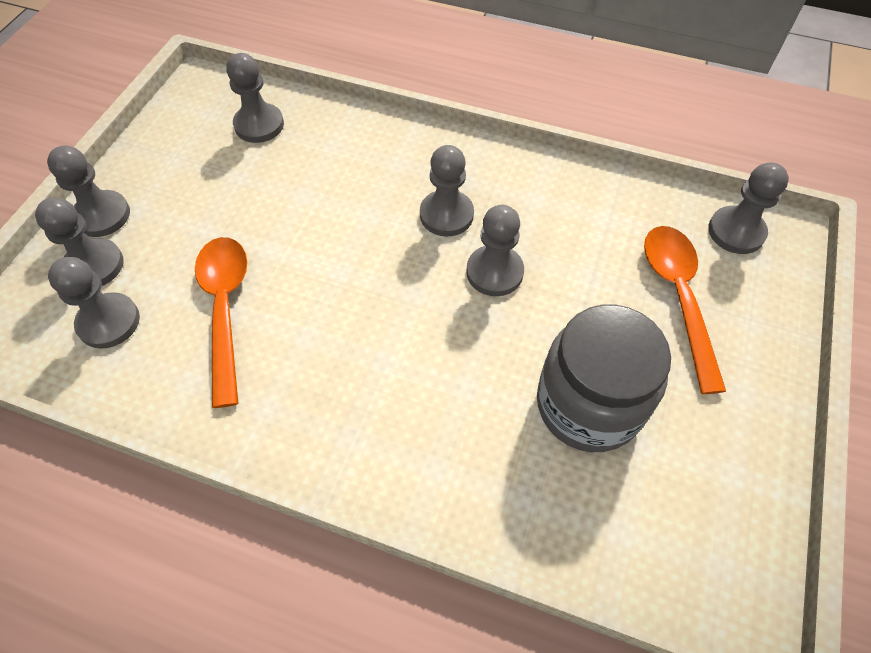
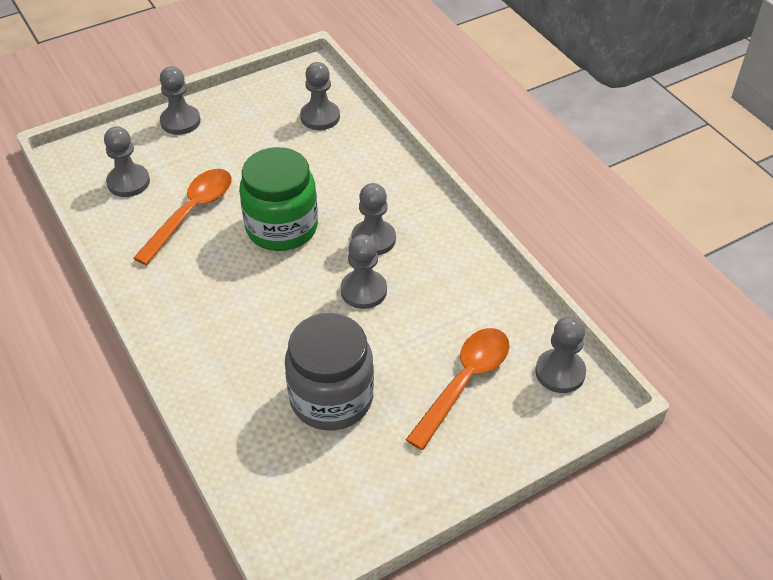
camera: 40 degrees right, 10 degrees down
grey pawn [35,197,124,286] -> none
none -> green jar [239,147,318,251]

